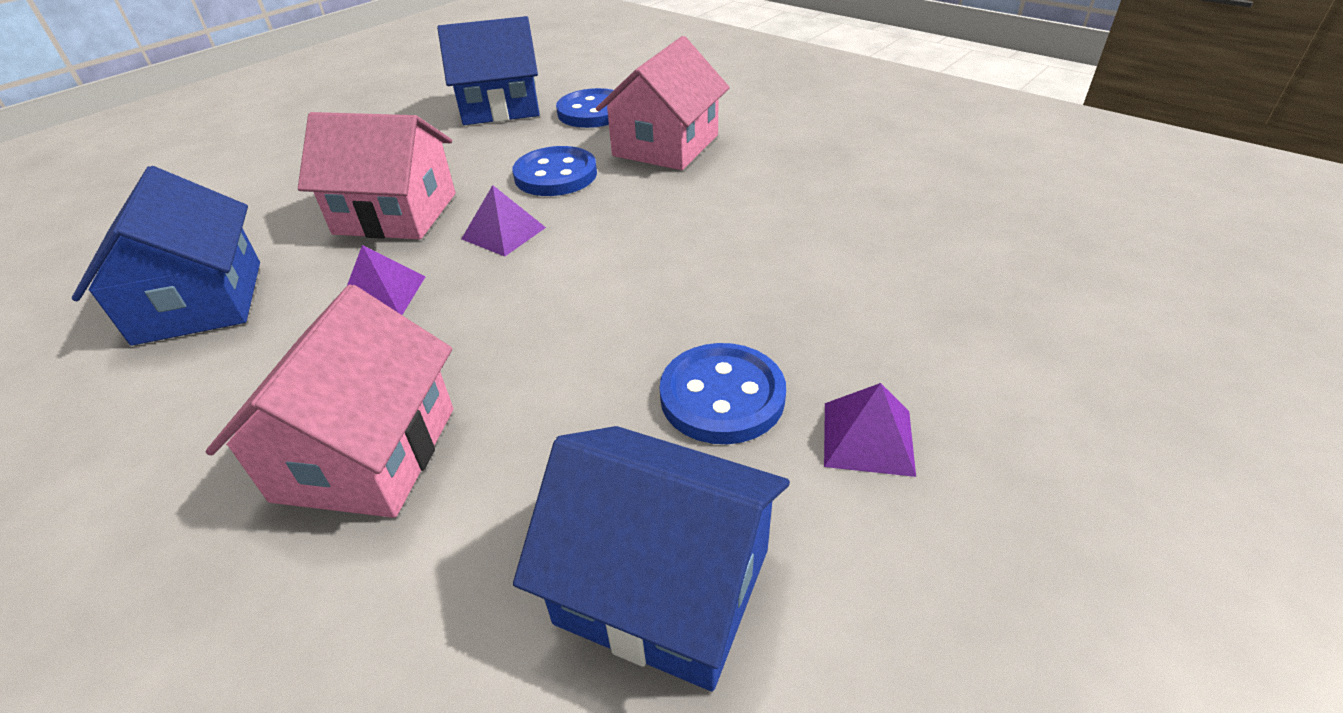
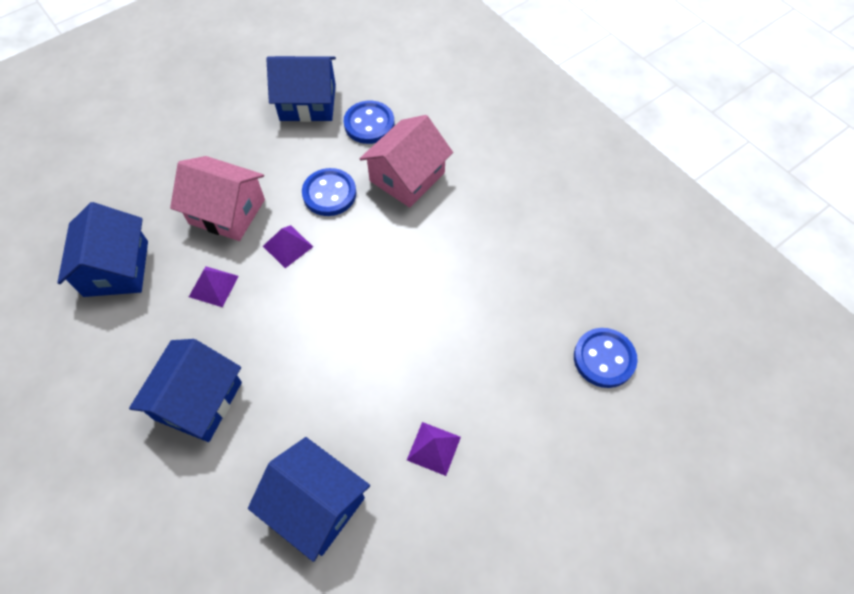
camera: 10 degrees right, 20 degrees up
pink house [206,285,453,518] -> blue house [129,339,242,442]
blue button [659,343,786,444] -> blue button moved to [574,328,638,388]

